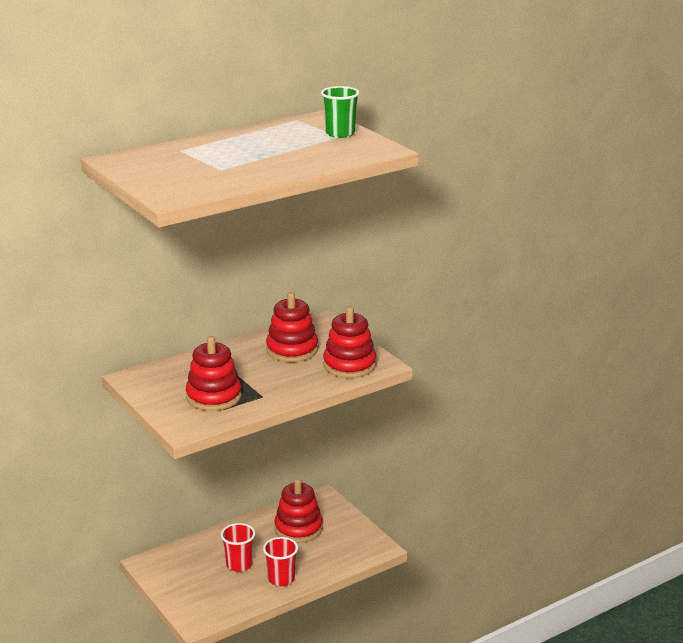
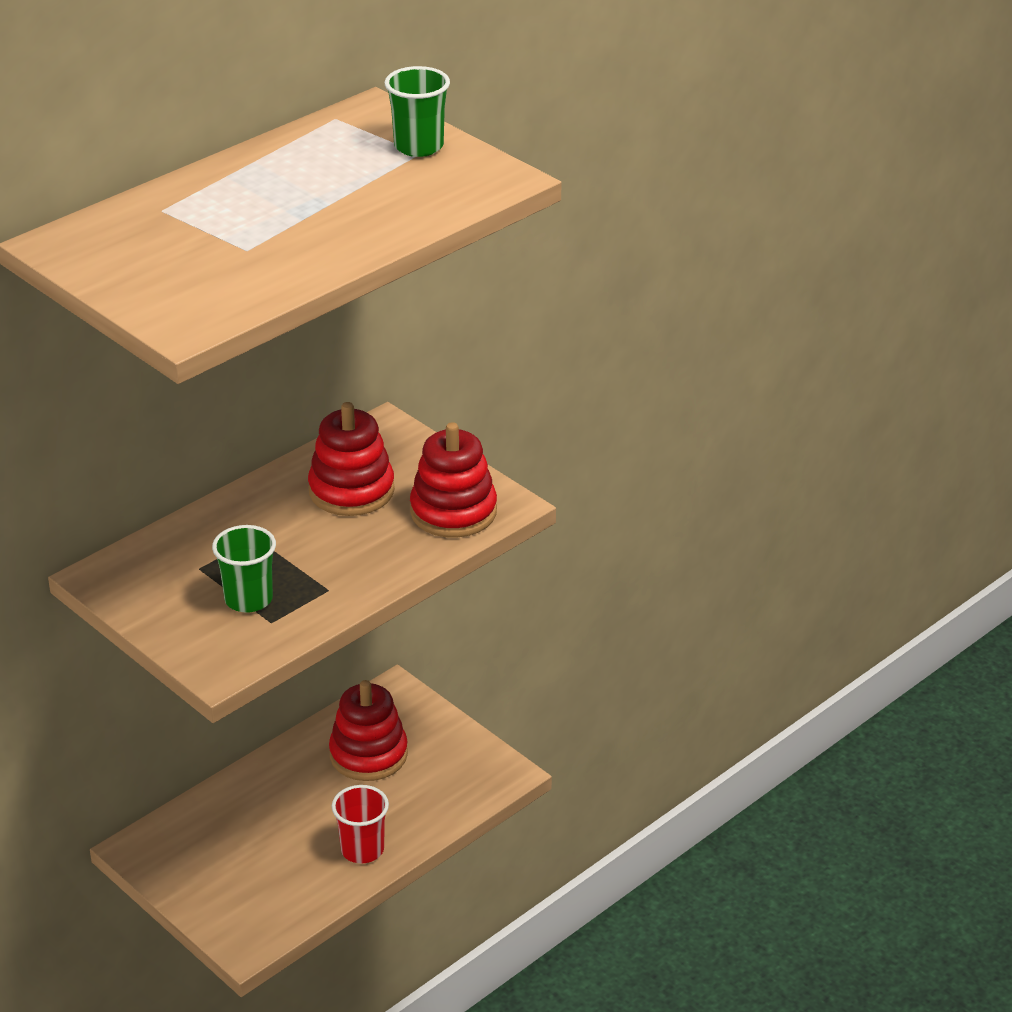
camera: 10 degrees left, 10 degrees up
red stacking toy [186,336,242,411] -> green cup [212,525,276,613]
red cup [221,523,256,572] -> none

